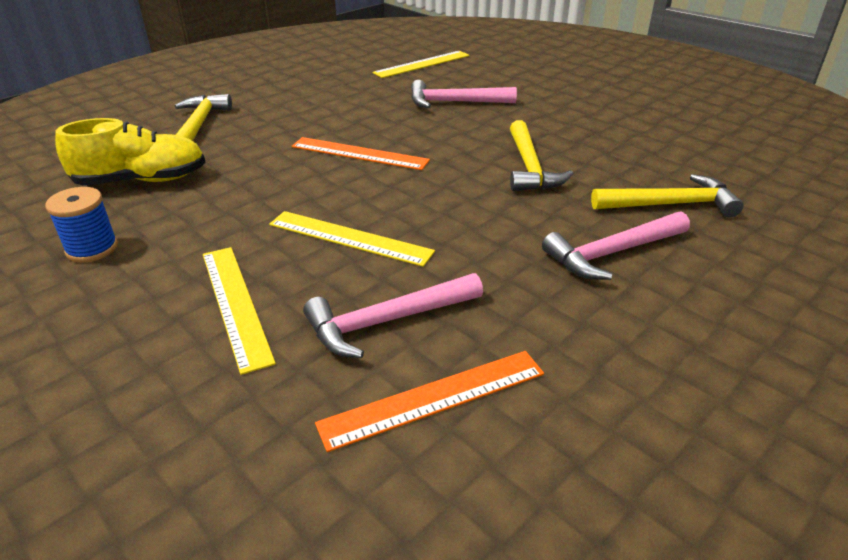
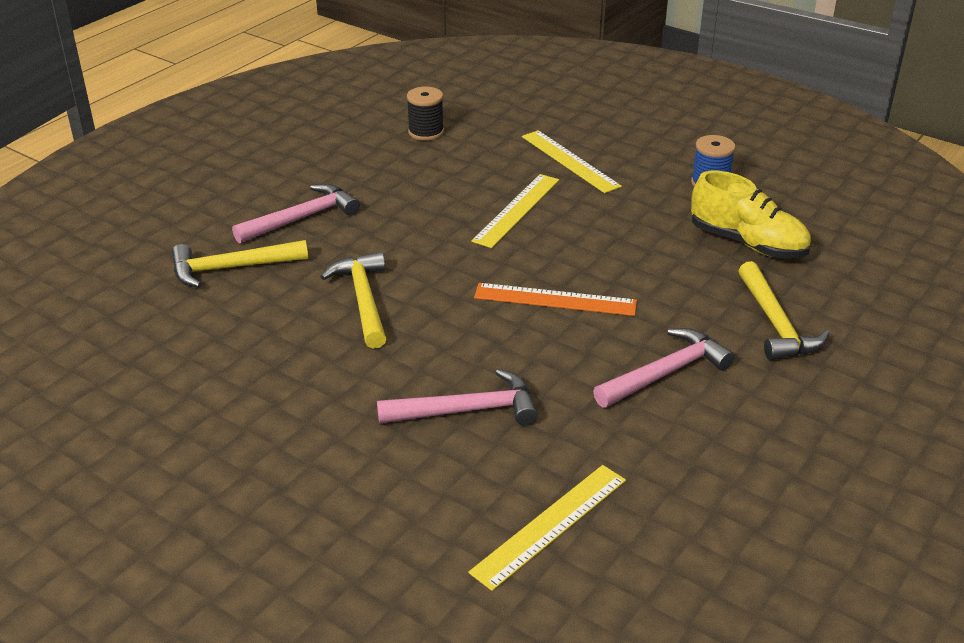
camera: 170 degrees right, 0 degrees up
yellow shoe [55,118,205,185] -> yellow shoe turned 120 degrees counterclockwise [691,171,811,259]
yellow ruler [269,211,435,267] -> yellow ruler turned 75 degrees counterclockwise [471,174,559,248]
pink hammer [303,273,483,358] -> pink hammer moved to [593,328,735,407]
orange ruler [315,351,544,452] -> black spool [407,87,444,141]

